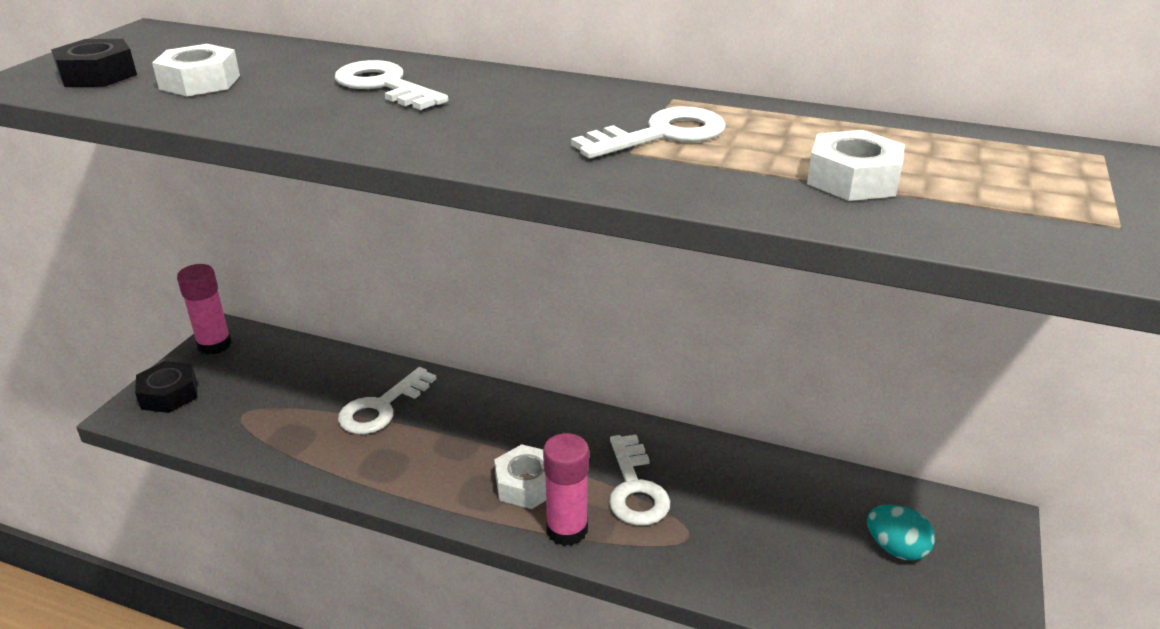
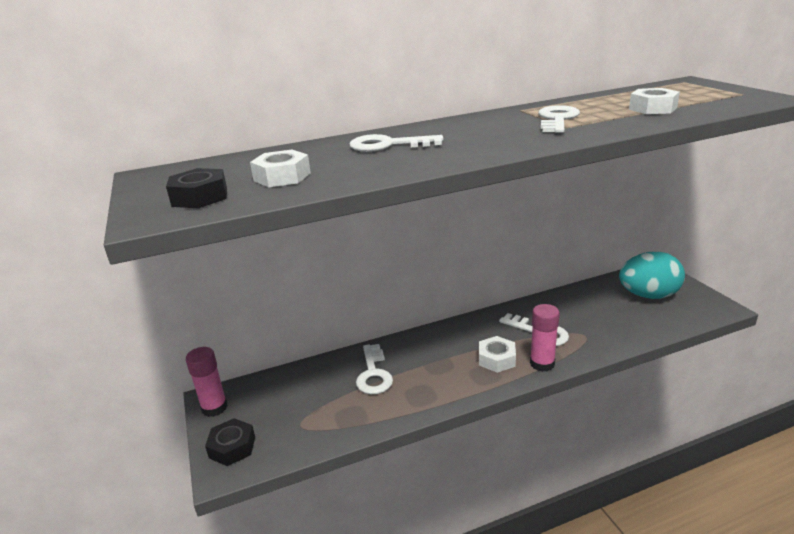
camera: 40 degrees left, 5 degrees down
turquoise egg [867,505,935,561] -> turquoise egg [619,252,685,299], size x1.94

